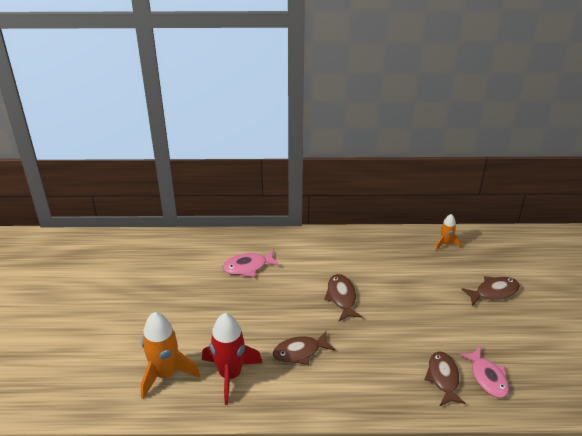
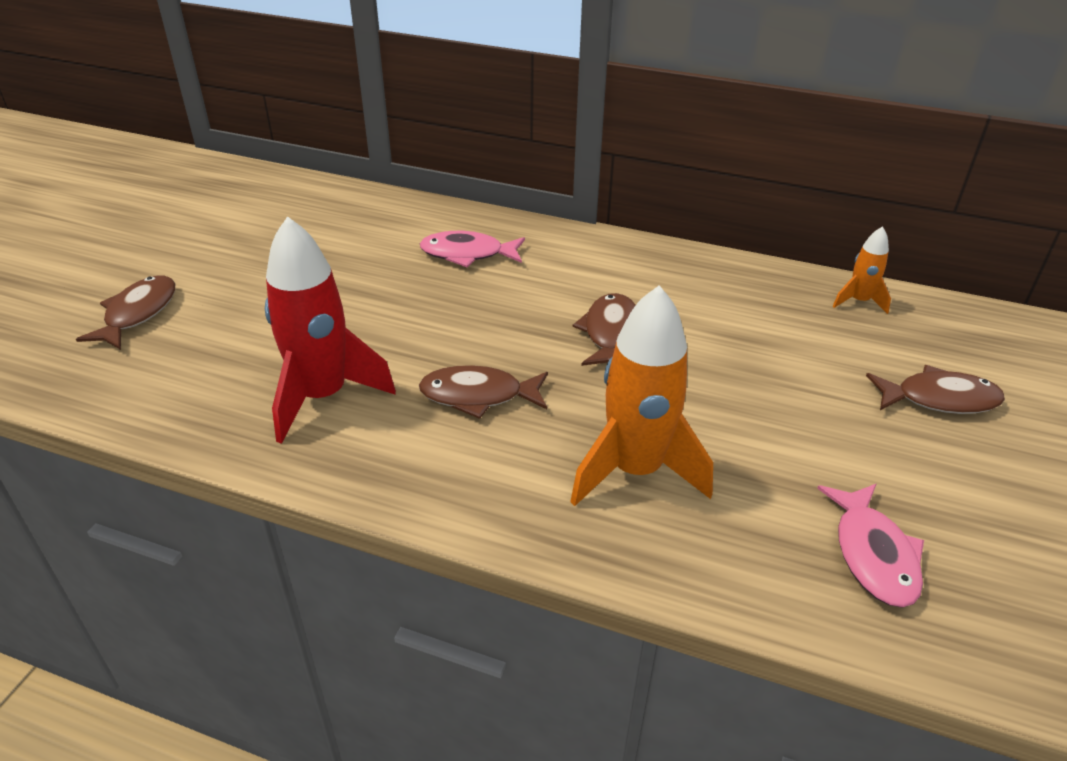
camera: 20 degrees right, 5 degrees down
orange rocket [141,312,200,399] -> orange rocket moved to [570,285,713,506]
brown fish [424,351,466,406] -> brown fish moved to [76,276,175,350]

